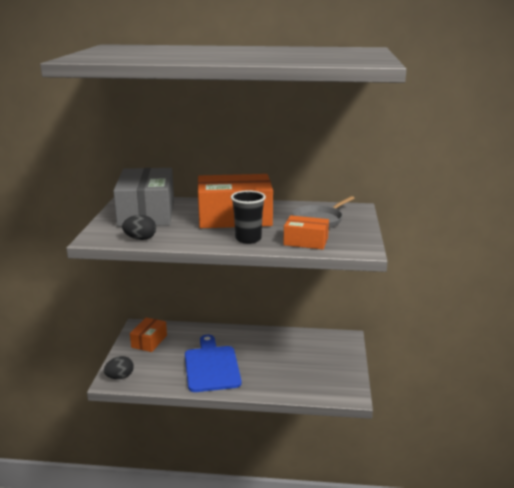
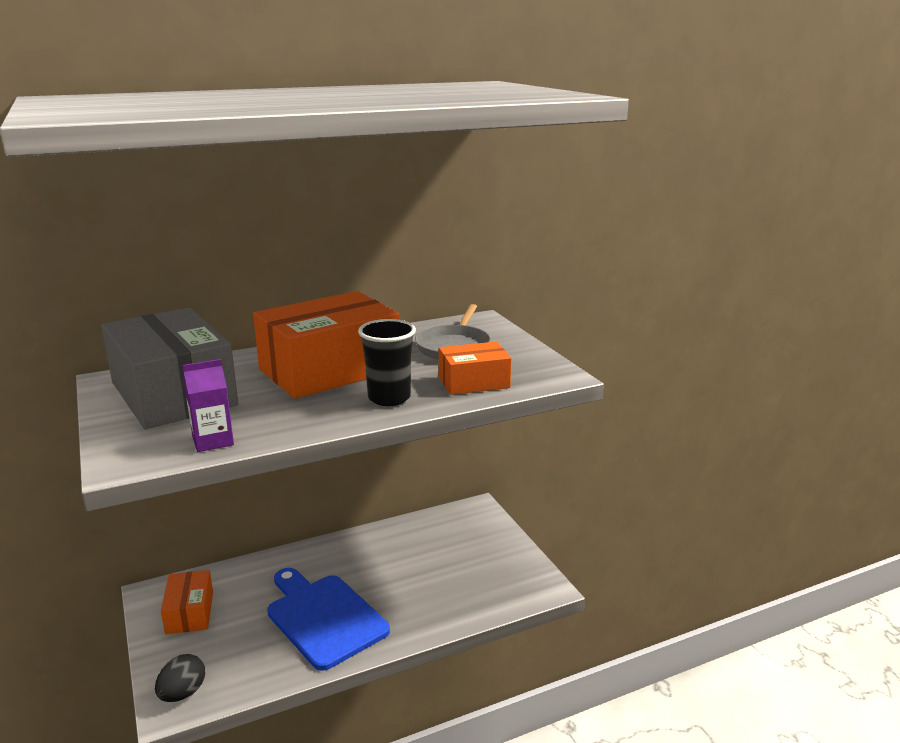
camera: 30 degrees left, 0 degrees up
black egg [122,215,156,240] -> purple carton [183,359,234,452]

